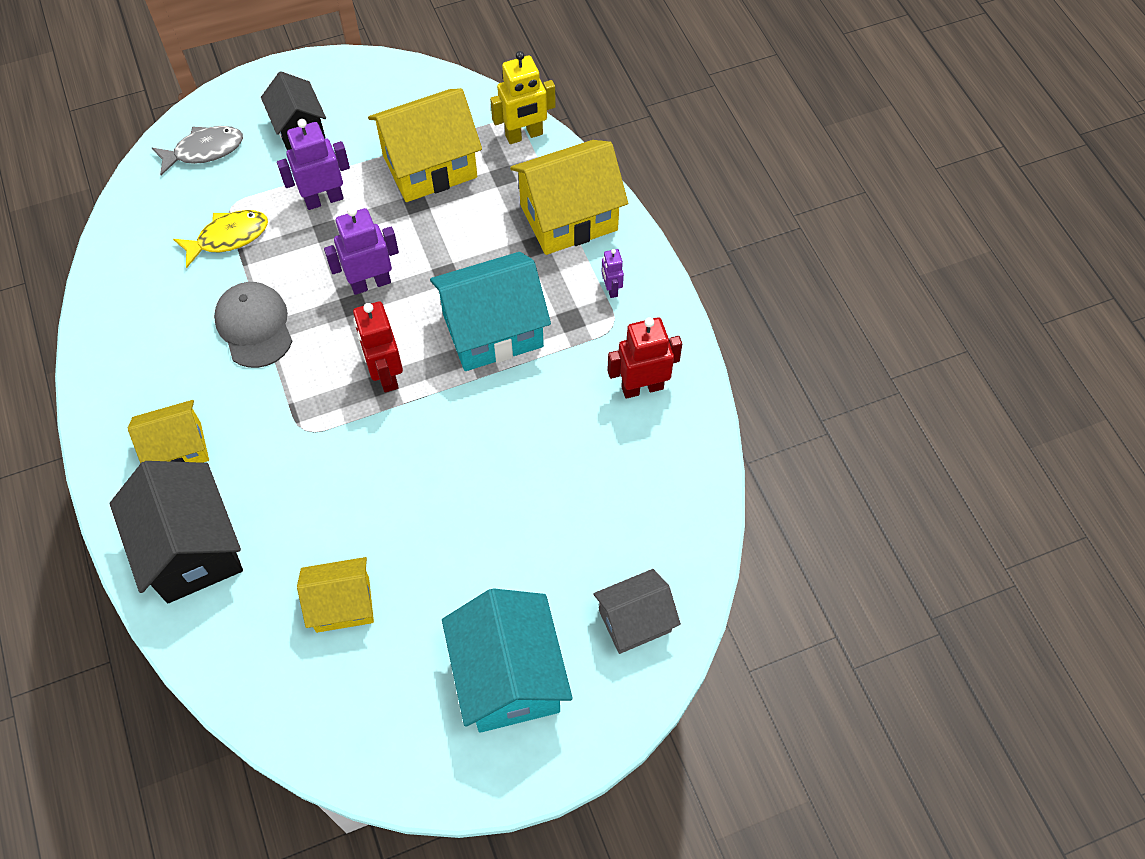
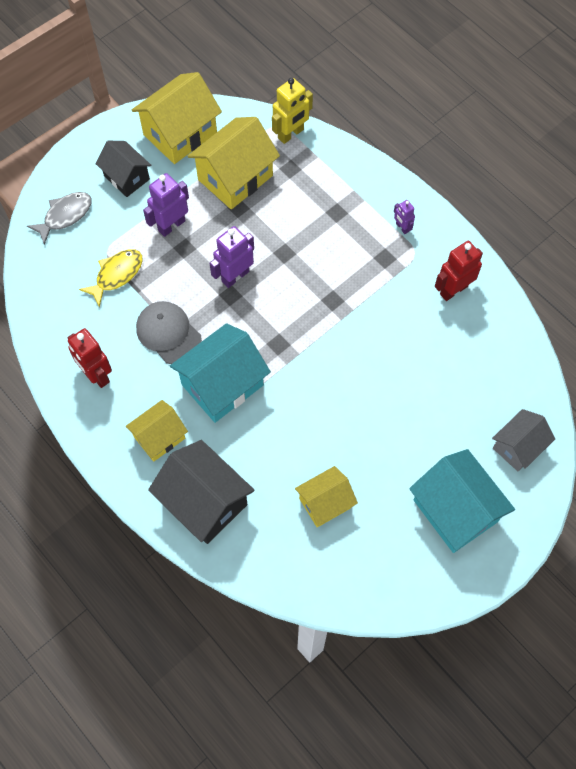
camera: 20 degrees left, 5 degrees up
red robot [353,302,403,392] -> red robot moved to [67,328,112,388]
turquoise house [430,252,551,371] -> turquoise house moved to [170,323,271,423]
yellow house [510,140,628,255] -> yellow house moved to [132,72,222,164]

